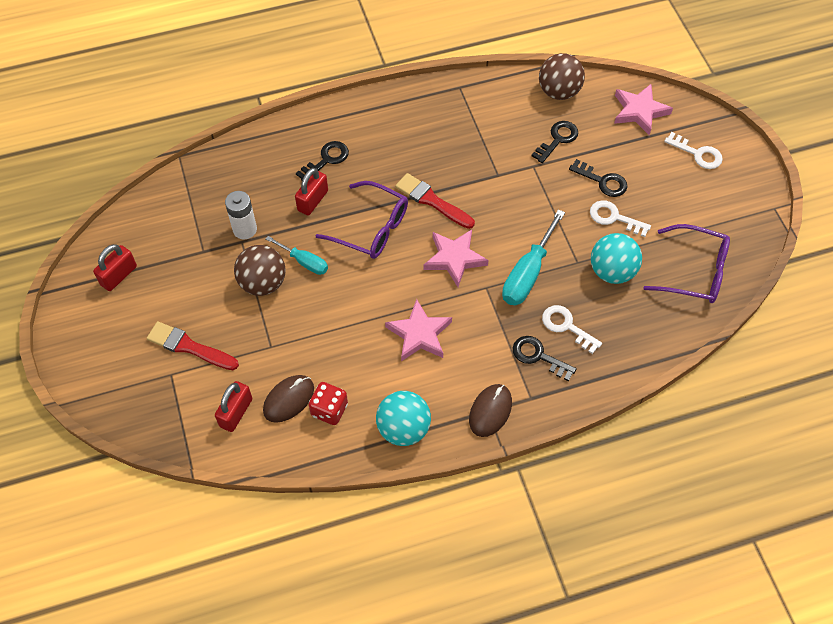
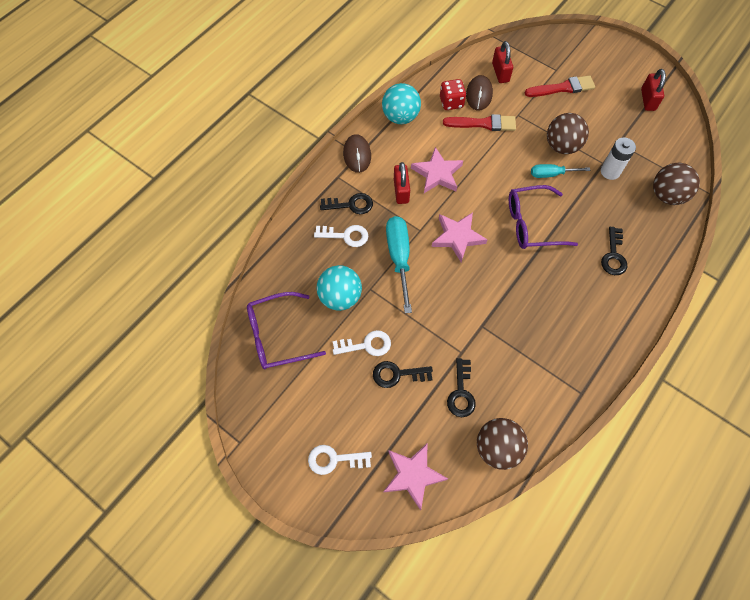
camera: 145 degrees right, 5 degrees up
red padlock [295,168,328,216] -> red padlock moved to [394,162,410,204]
red brush [395,173,475,229] -> red brush moved to [443,114,516,131]
none -> brown ball [653,163,700,205]

